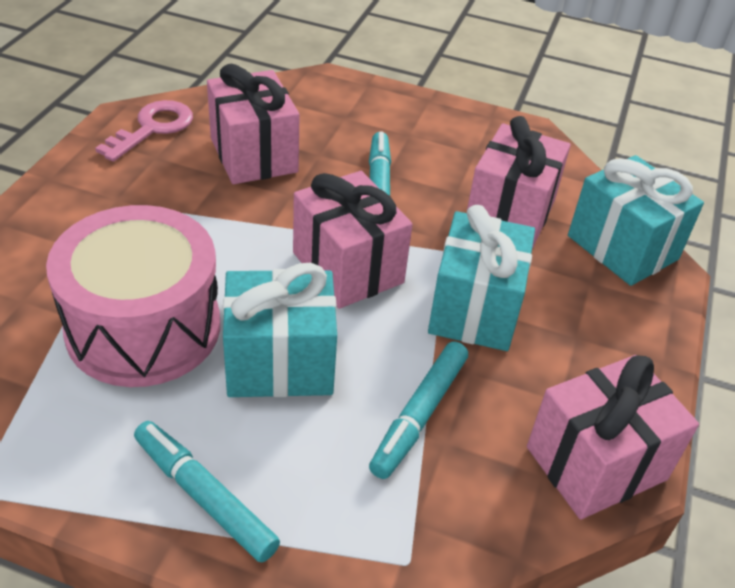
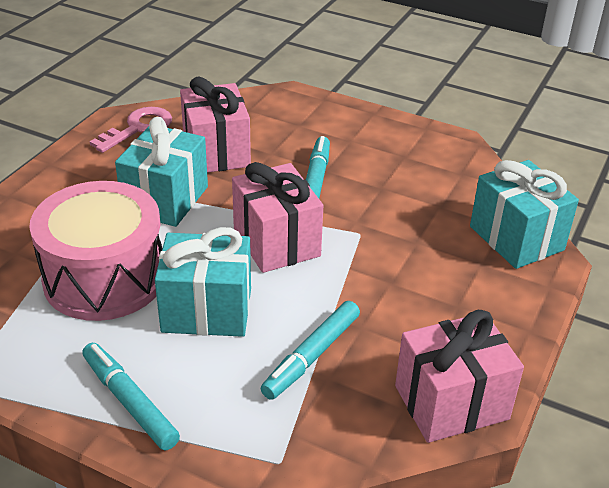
camera: 10 degrees right, 5 degrees down
turquoise gift [428,205,535,351] -> turquoise gift moved to [115,117,208,227]
pink gift [467,116,571,248] -> none

